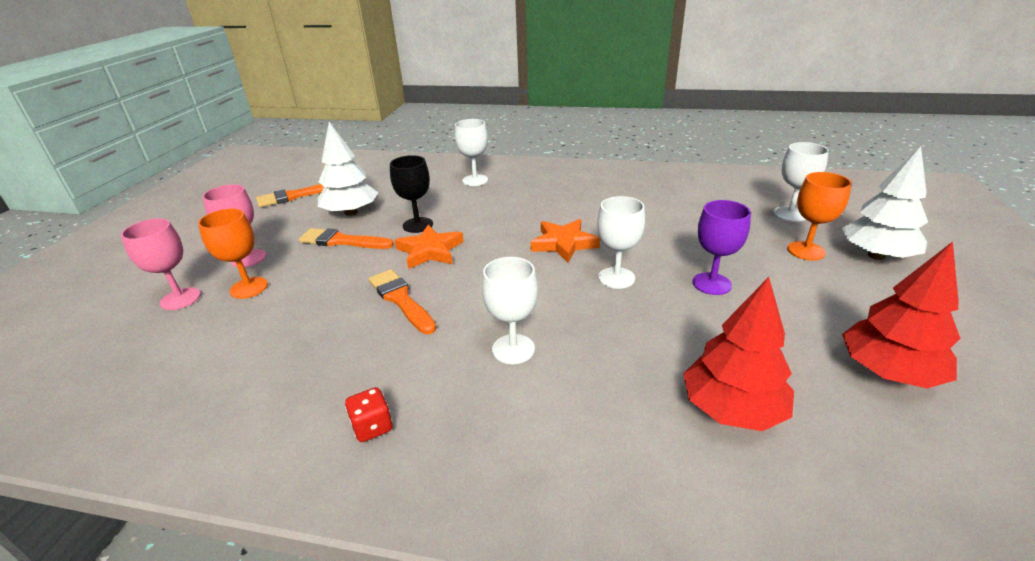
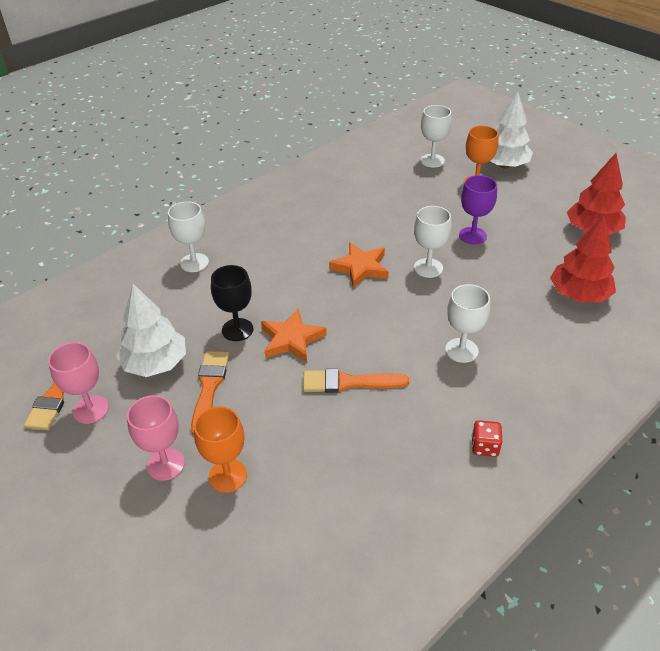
camera: 55 degrees left, 10 degrees up
pink goblet [121,218,201,310] -> pink goblet moved to [48,342,109,424]
orange brush [299,228,394,249] -> orange brush turned 135 degrees clockwise [191,351,229,435]

